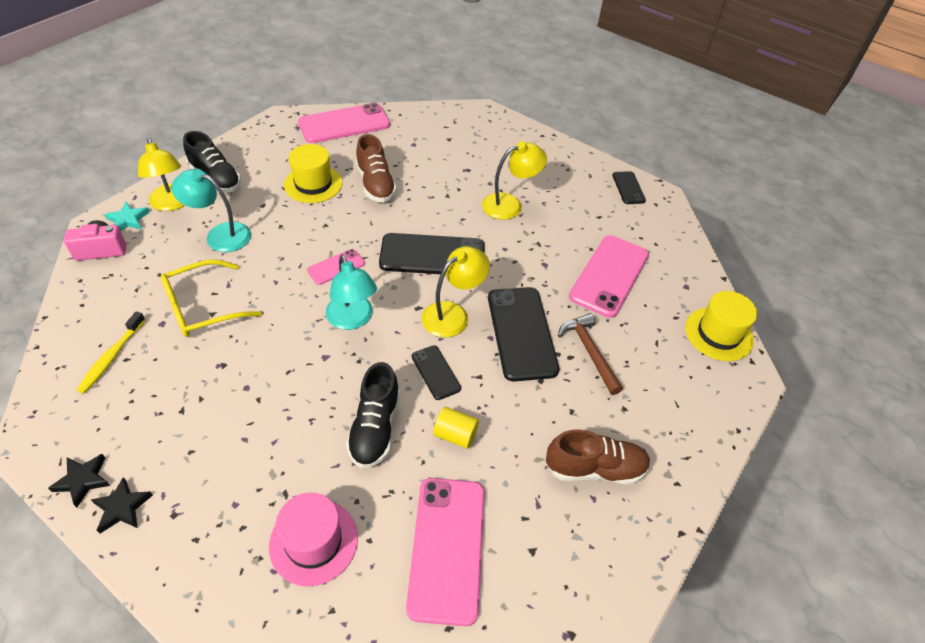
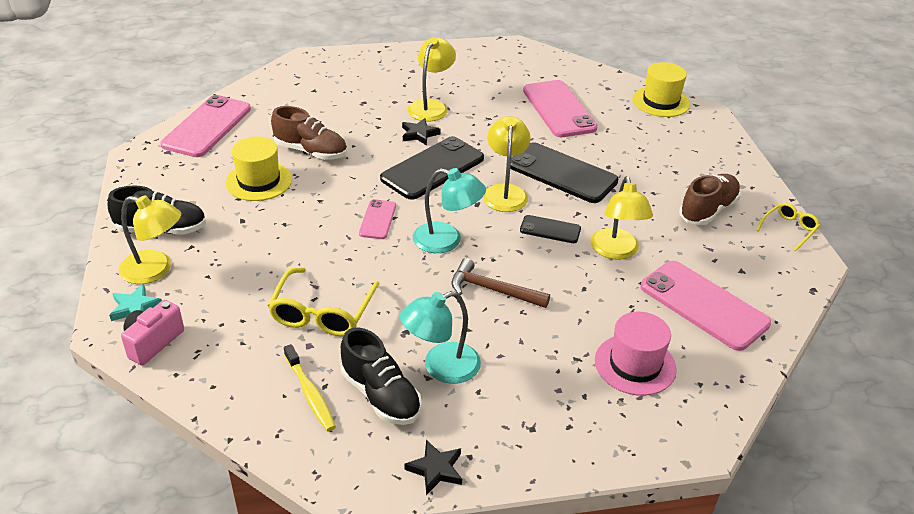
camera: 45 degrees left, 10 degrees down
black star [91,477,153,533] -> black star moved to [402,118,441,146]
turquoise lamp [172,169,251,252] -> turquoise lamp moved to [400,291,481,384]
black shoe [346,362,400,468] -> black shoe moved to [341,328,422,425]
yellow cylinder [433,407,479,449] -> yellow lamp [591,176,653,260]
brown hammer [558,313,623,395] -> brown hammer moved to [452,258,550,308]
black phone [612,171,646,204] -> none
none -> yellow glasses [756,202,820,251]

